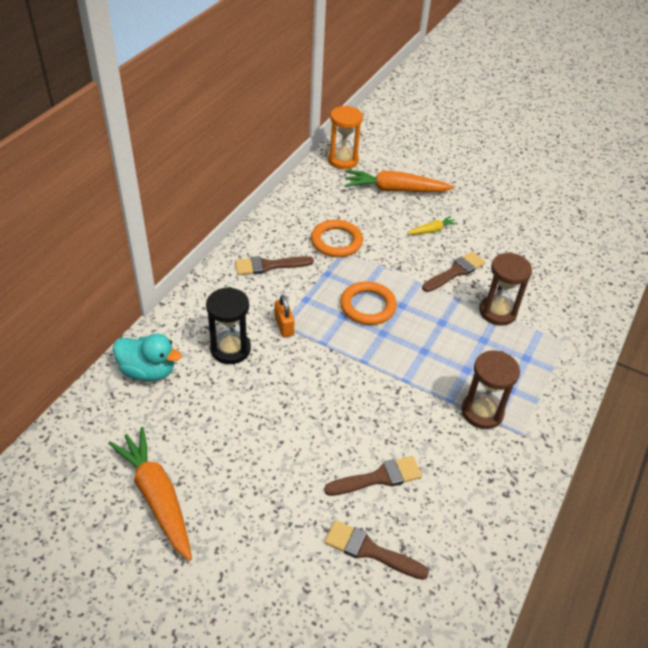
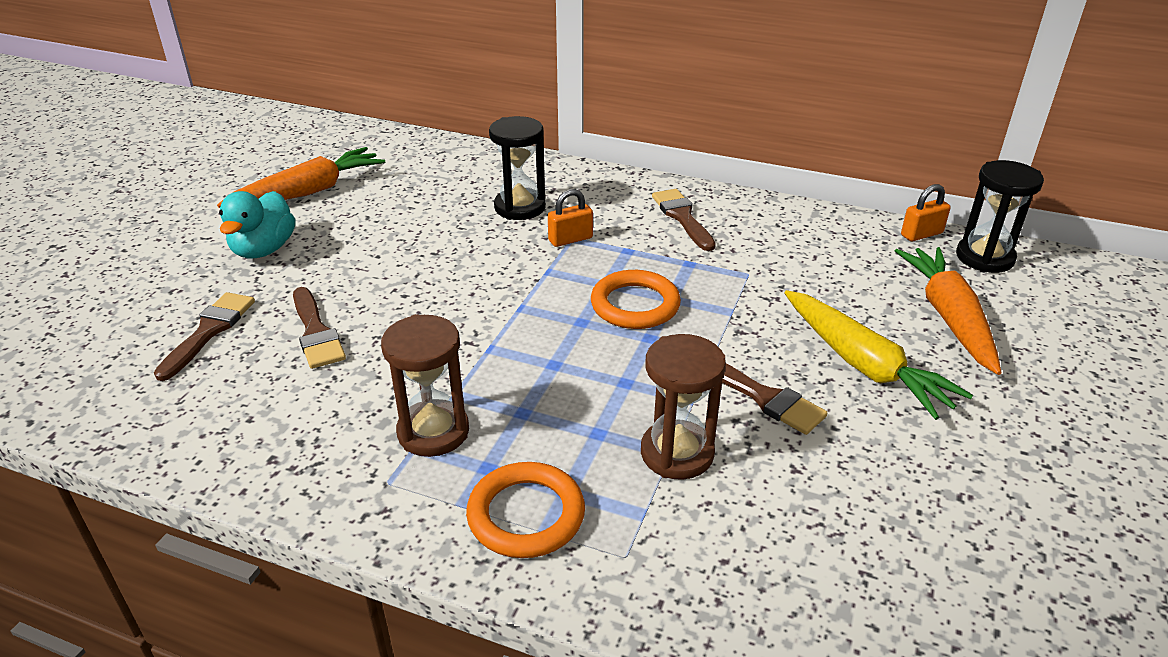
camera: 85 degrees right, 10 degrees down
turquoise duck [113,333,182,381] -> turquoise duck moved to [219,191,296,258]
orange ring [311,220,363,257] -> orange ring moved to [466,462,585,558]
orange hourglass [328,105,363,169] -> black hourglass [956,160,1044,273]
yellow carrot [407,216,458,235] -> yellow carrot [784,290,973,420], size x2.06
none -> orange padlock [901,184,951,241]

